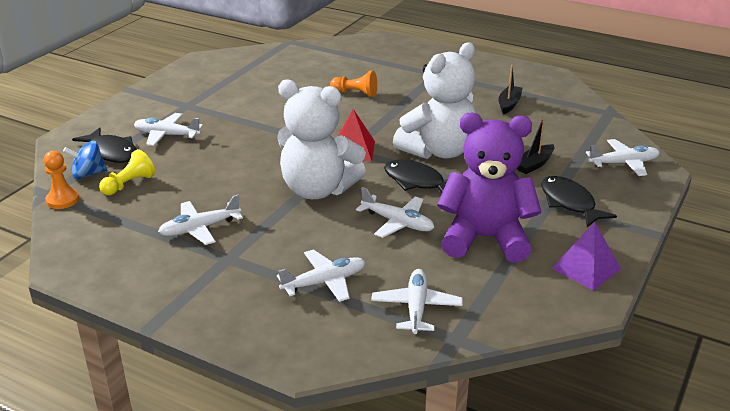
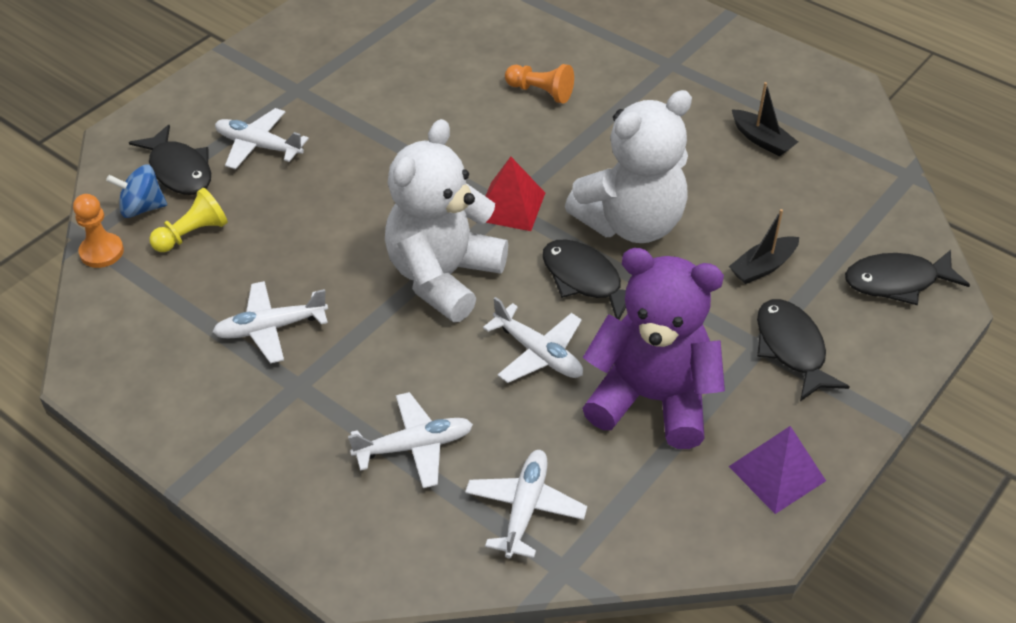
camera: 10 degrees right, 15 degrees up
white teddy bear [277,80,366,199] -> white teddy bear turned 90 degrees clockwise [385,119,508,322]
black boat [498,65,522,114] -> black boat turned 105 degrees clockwise [732,82,798,156]
white plane [586,139,660,176] -> black fish [845,250,970,305]

